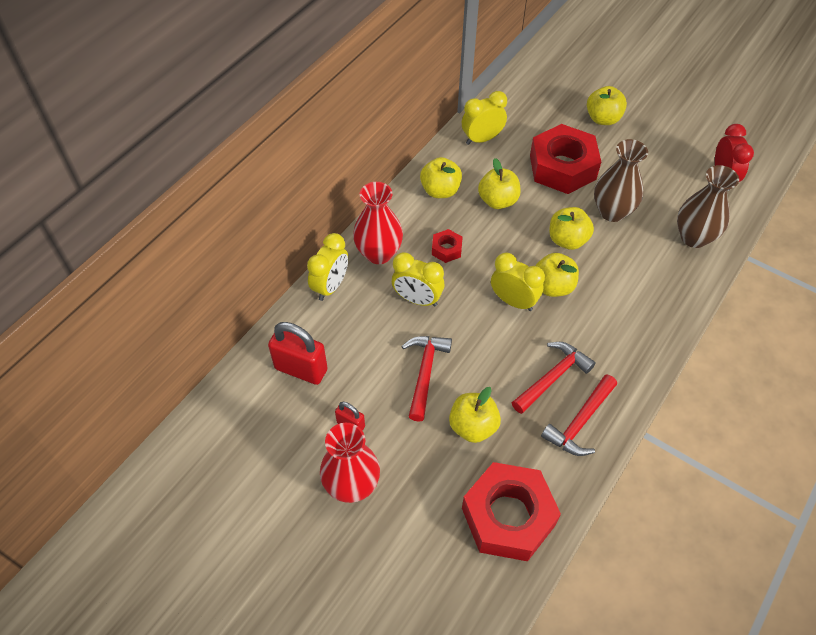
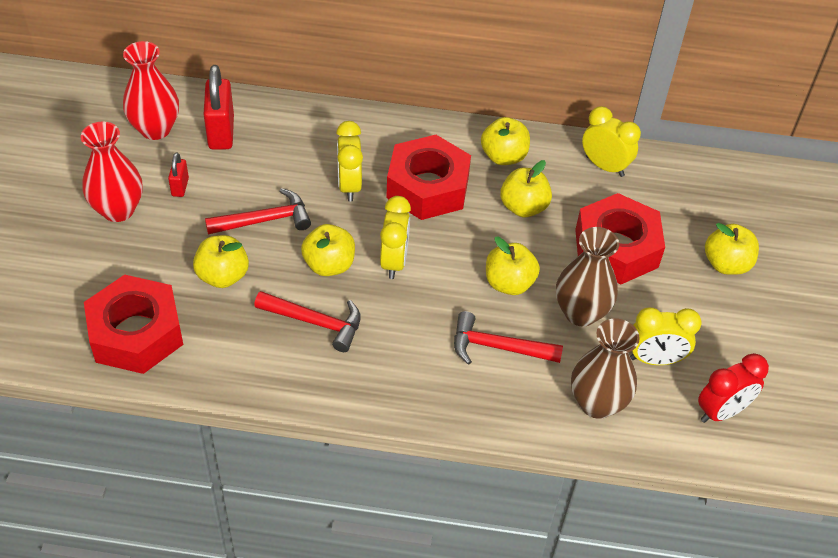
camera: 60 degrees right, 5 degrees down
yellow clock [307,233,348,301] -> yellow clock moved to [630,307,702,365]
red vase [353,182,403,264] -> red vase moved to [123,41,179,140]
red nut [432,229,463,263] -> red nut [386,135,471,220], size x2.28
yellow apple [535,253,579,297] -> yellow apple moved to [301,224,355,276]
red hammer [541,374,617,456] -> red hammer moved to [454,311,563,365]

